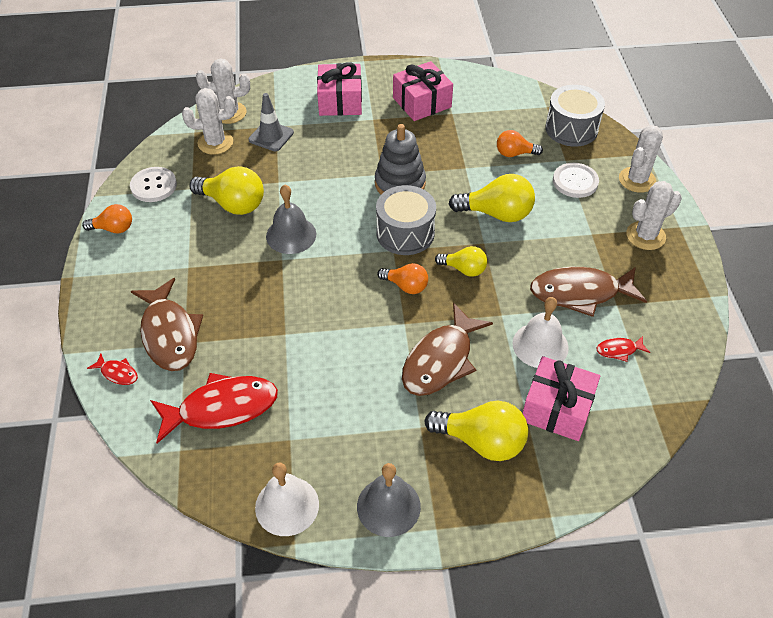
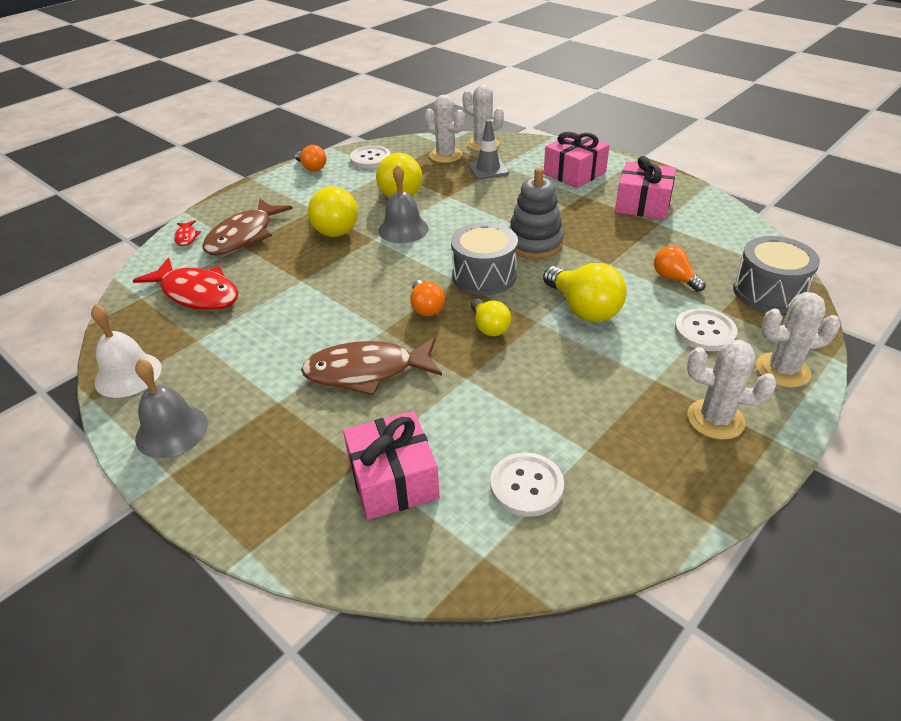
camera: 50 degrees right, 10 degrees down
yellow light bulb [425,401,528,461] -> yellow light bulb moved to [308,186,358,237]
white bell [512,297,569,368] -> none
brown fish [530,267,647,317] -> none
red fish [597,336,650,362] -> white button [490,453,564,517]

